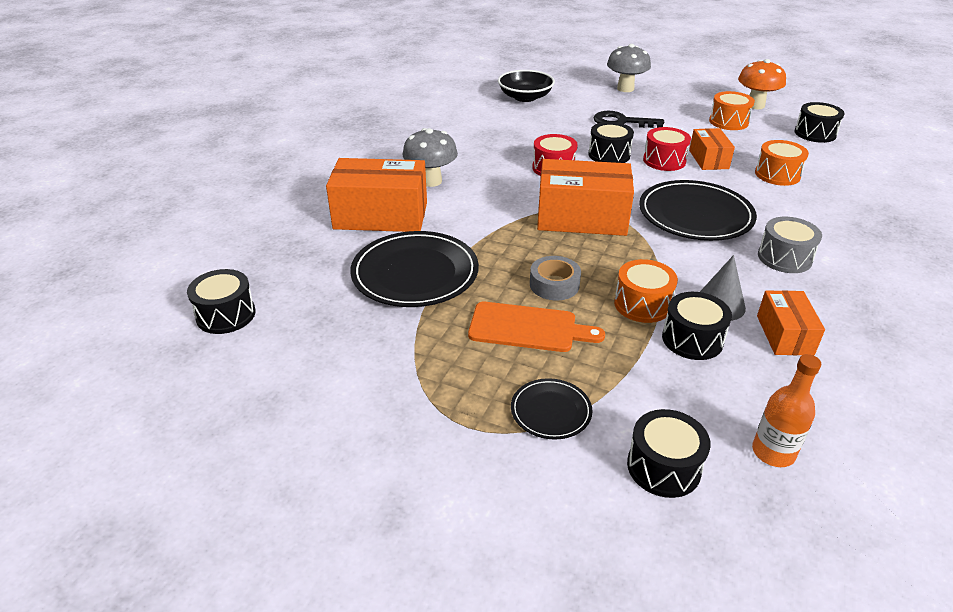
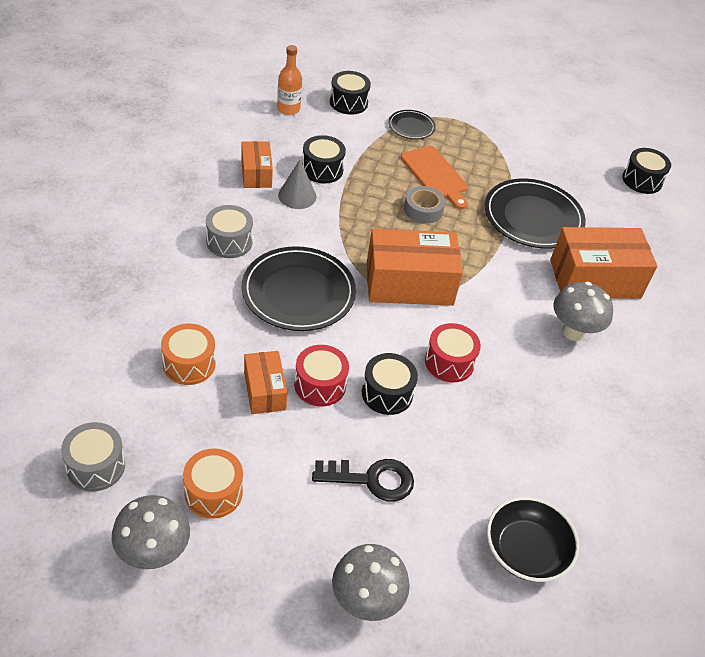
camera: 165 degrees right, 10 degrees up
orange cutting board [468,302,605,352] -> orange cutting board turned 120 degrees counterclockwise [401,146,468,209]
orange drum [614,259,678,323] -> none
orange mushroom [738,59,786,109] -> grey mushroom [112,495,190,569]
black drum [795,102,844,143] -> grey drum [61,422,125,492]

